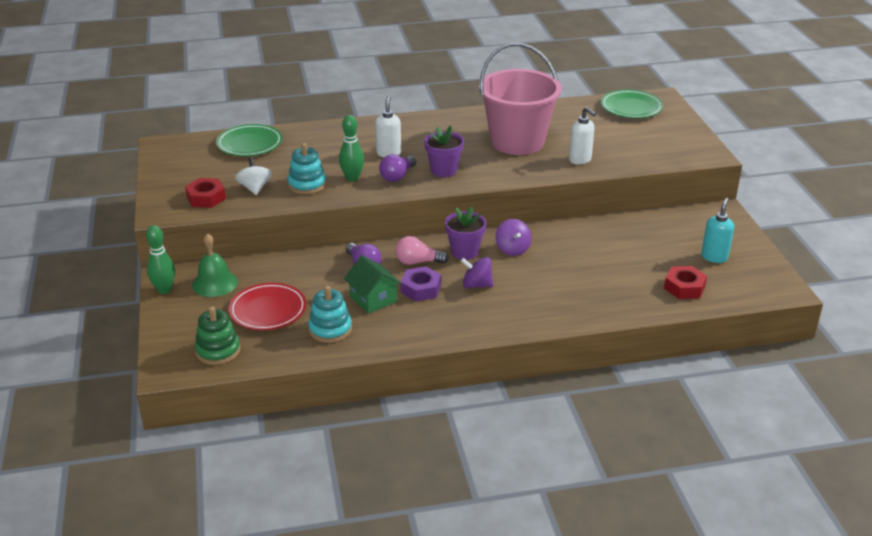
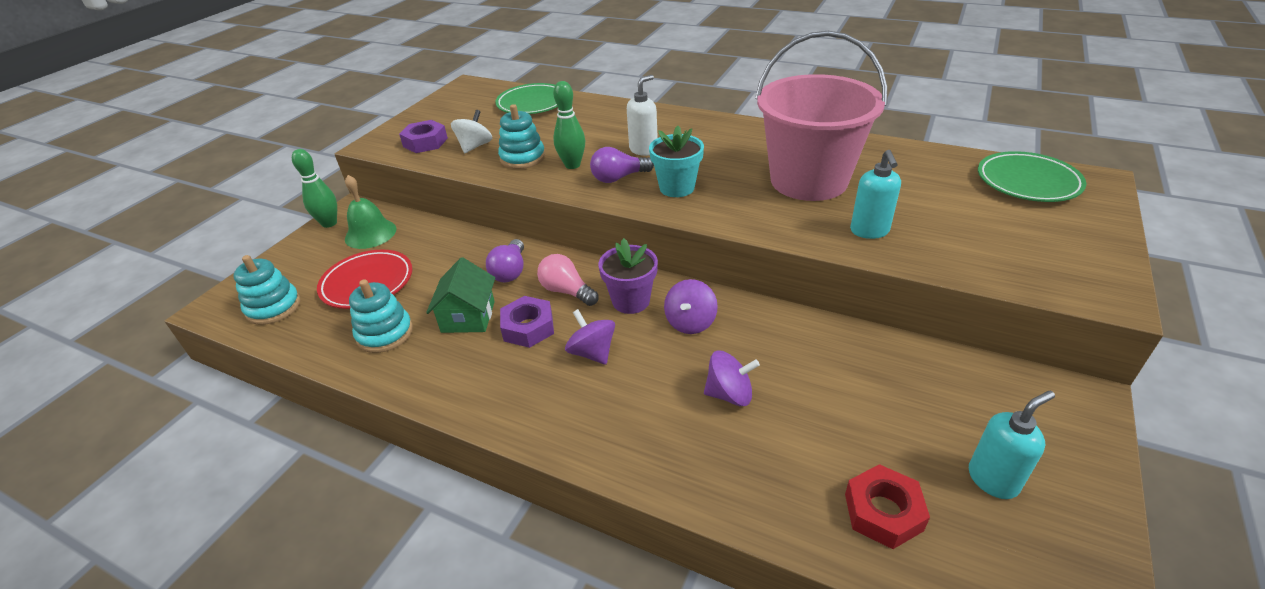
camera: 40 degrees right, 5 degrees up
red nut [185,178,226,208] -> purple nut [399,120,448,153]
green stacking toy [195,306,241,365] -> turquoise stacking toy [233,255,301,325]
purple flower pot [424,126,464,177] -> turquoise flower pot [649,126,704,197]
white soap dispenser [569,107,596,165] -> turquoise soap dispenser [850,150,901,239]
none -> purple spinning top [704,351,760,406]

